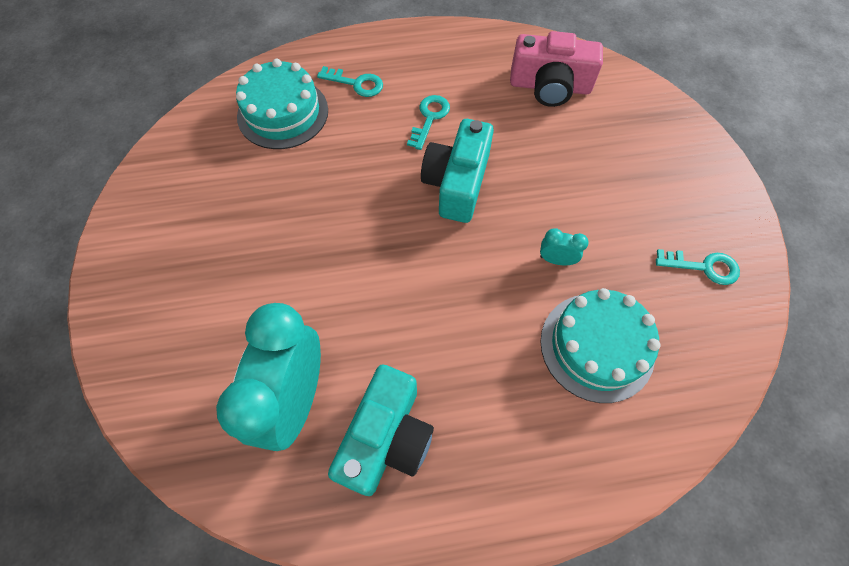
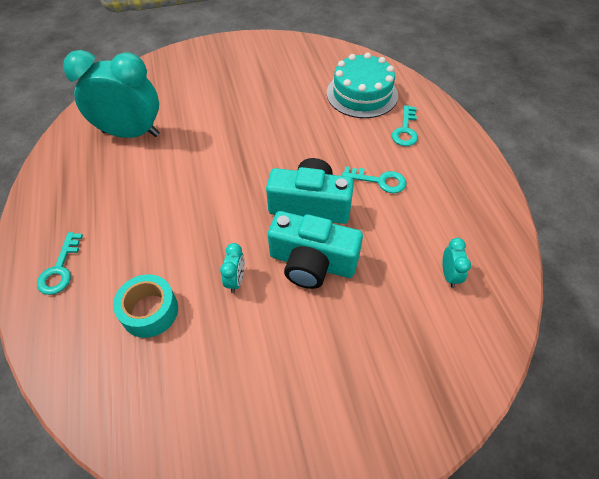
camera: 85 degrees right, 10 degrees down
turquoise camera [328,365,434,496] -> turquoise camera moved to [268,211,363,289]
pink camera [510,31,603,107] -> turquoise clock [443,238,471,288]
turquoise cake [540,288,661,403] -> turquoise tape [113,274,178,338]
turquoise key [656,249,740,285] -> turquoise key moved to [37,232,83,295]

